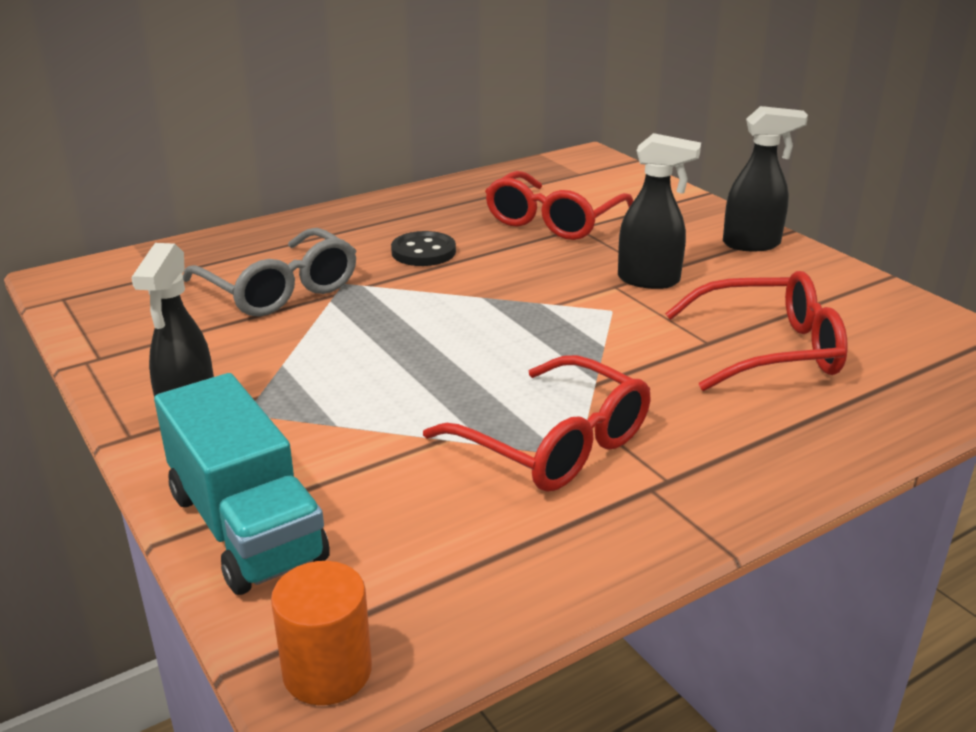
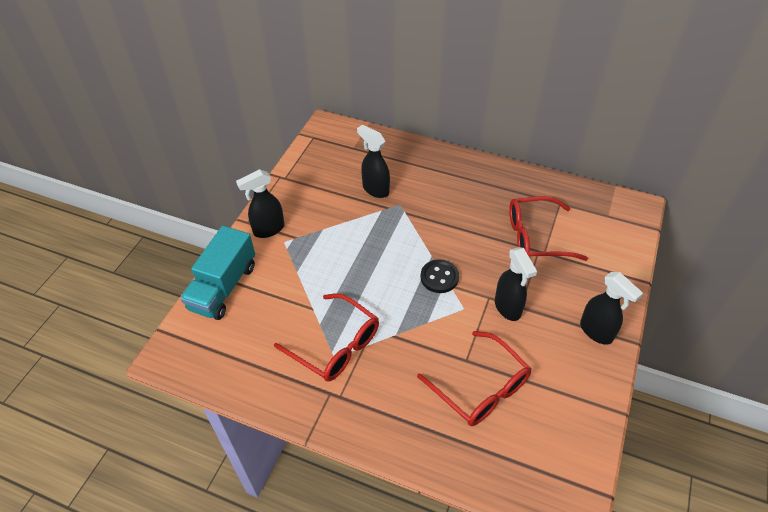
camera: 55 degrees right, 20 degrees up
grey glasses [183,228,356,316] -> black spray bottle [357,124,390,198]
orange cylinder [271,561,372,705] -> none
black button [391,231,456,266] -> black button moved to [420,259,459,293]
red glasses [423,355,651,492] -> red glasses turned 60 degrees counterclockwise [274,293,379,381]

